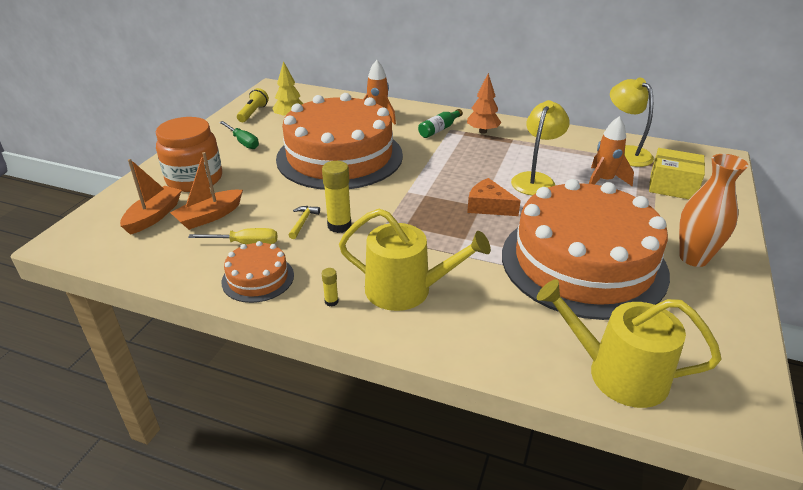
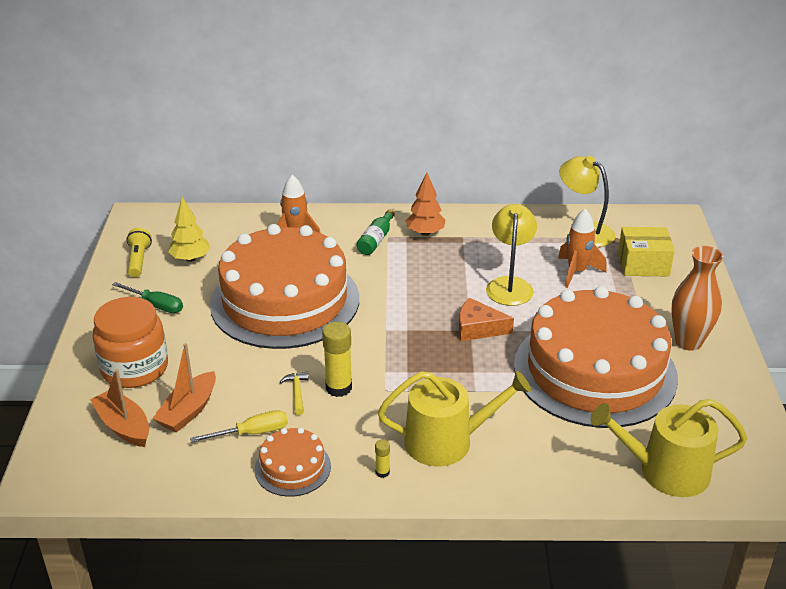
camera: 20 degrees left, 0 degrees up
orange boat [120,159,182,235] -> orange boat turned 45 degrees counterclockwise [90,369,149,447]

